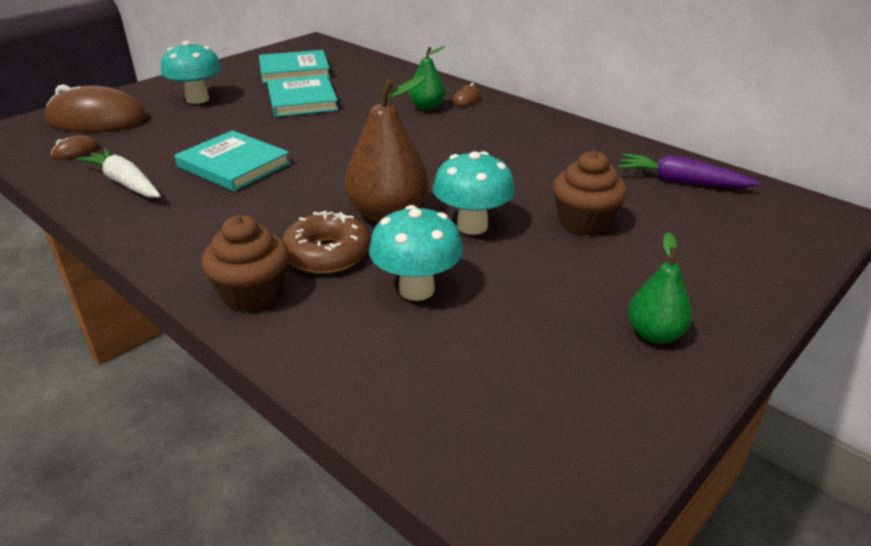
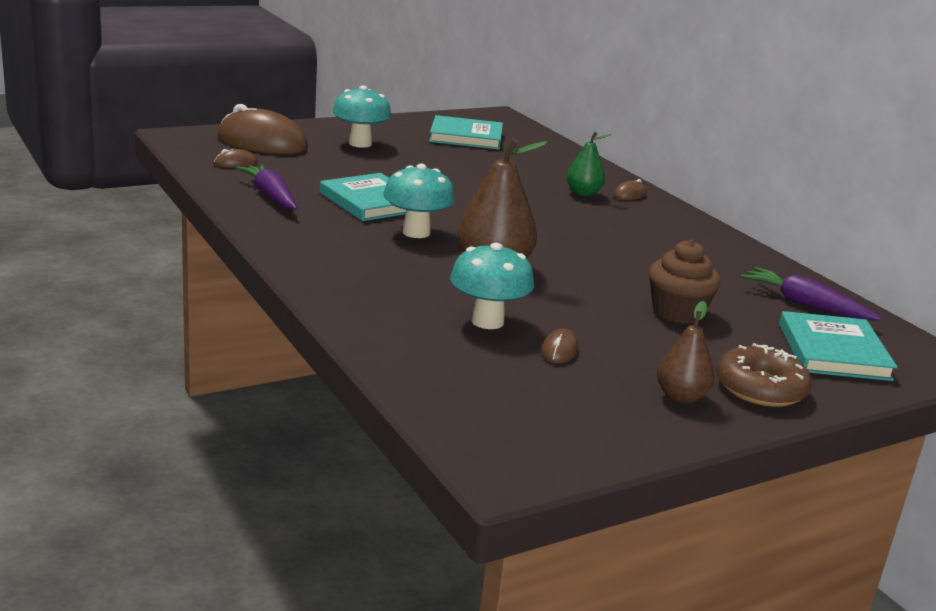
camera: 15 degrees right, 10 degrees down
white carrot [77,148,161,198] -> purple carrot [236,164,297,210]
brown cupcake [201,215,289,312] -> none
turquoise book [267,75,339,117] -> turquoise book moved to [779,311,898,381]
brown donut [282,211,370,274] -> brown donut moved to [716,343,812,407]
turquoise mushroom [433,151,515,235] -> turquoise mushroom moved to [383,163,455,238]
green pear [628,232,692,344] -> brown pear [657,301,715,404]
none -> brown mouse [541,329,578,364]

